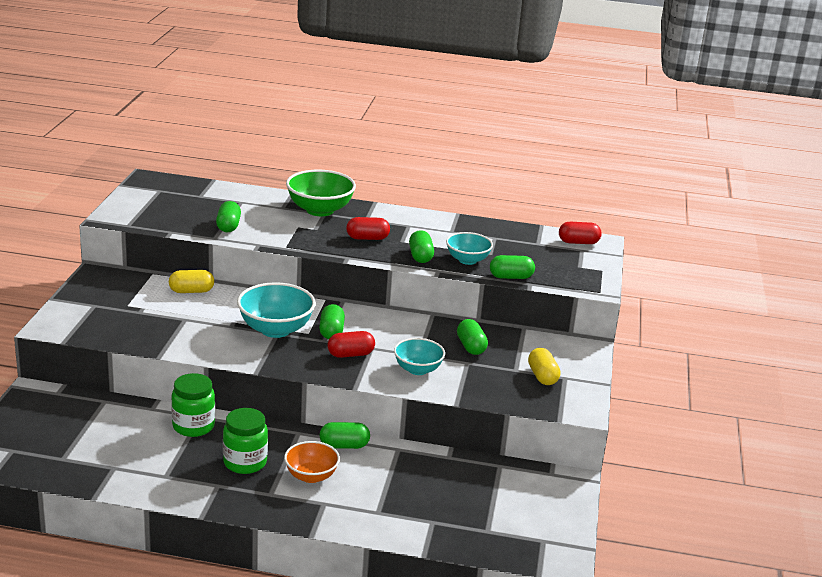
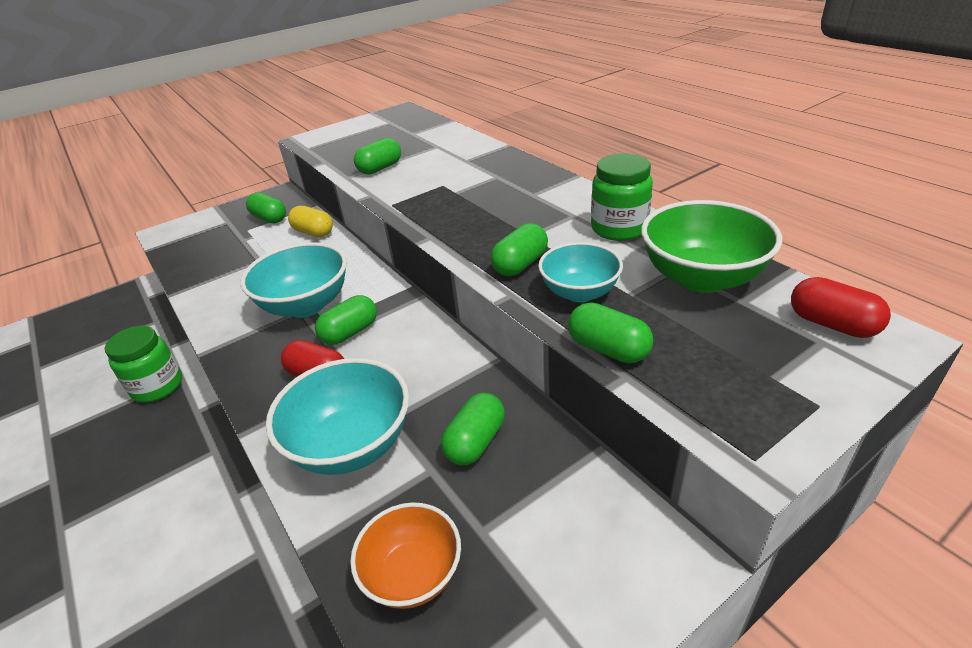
camera: 50 degrees right, 10 degrees up
green jar [223,408,268,474] -> green jar moved to [591,154,653,241]
orange bowl [284,441,340,483] -> orange bowl moved to [350,502,461,609]
green bowl [286,170,356,216] -> green bowl moved to [641,200,782,293]
green capsule [320,422,370,449] -> green capsule moved to [246,192,286,223]
red capsule [346,217,390,240] -> none
turquoise bowl [394,338,445,375] -> turquoise bowl [266,358,409,475], size x1.57
yellow capsule [528,348,561,385] -> none

